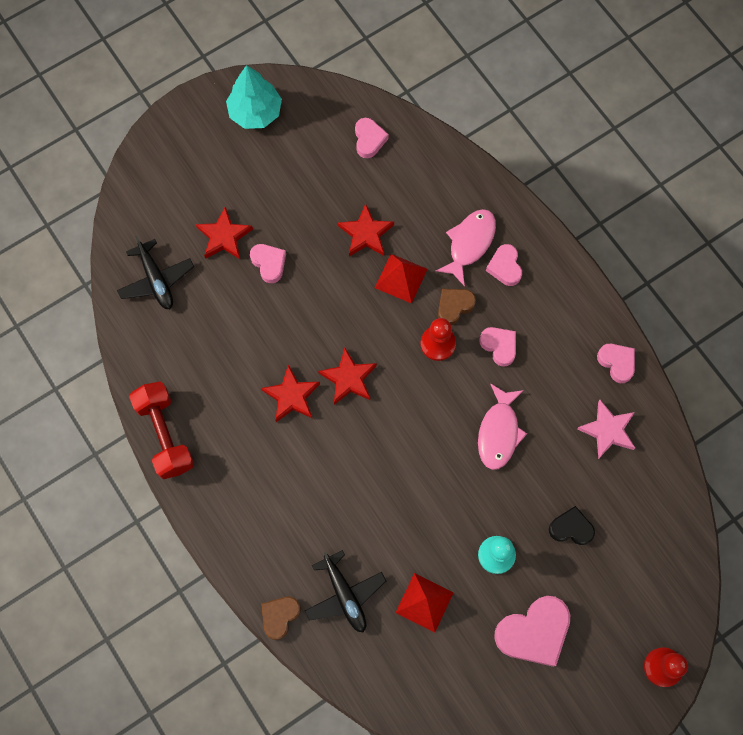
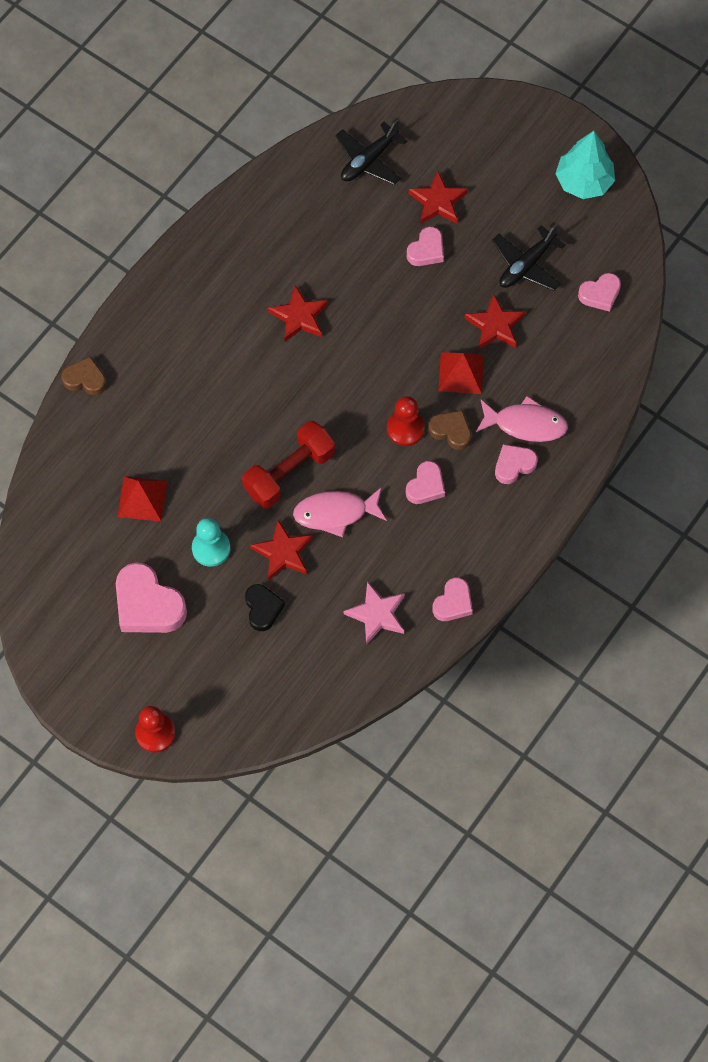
camera: 70 degrees right, 5 degrees down
red dumbbell [129,382,194,479] -> red dumbbell moved to [242,421,335,508]
black plane [305,550,386,633] -> black plane moved to [492,224,566,291]
red star [318,348,377,405] -> red star moved to [250,520,313,581]

